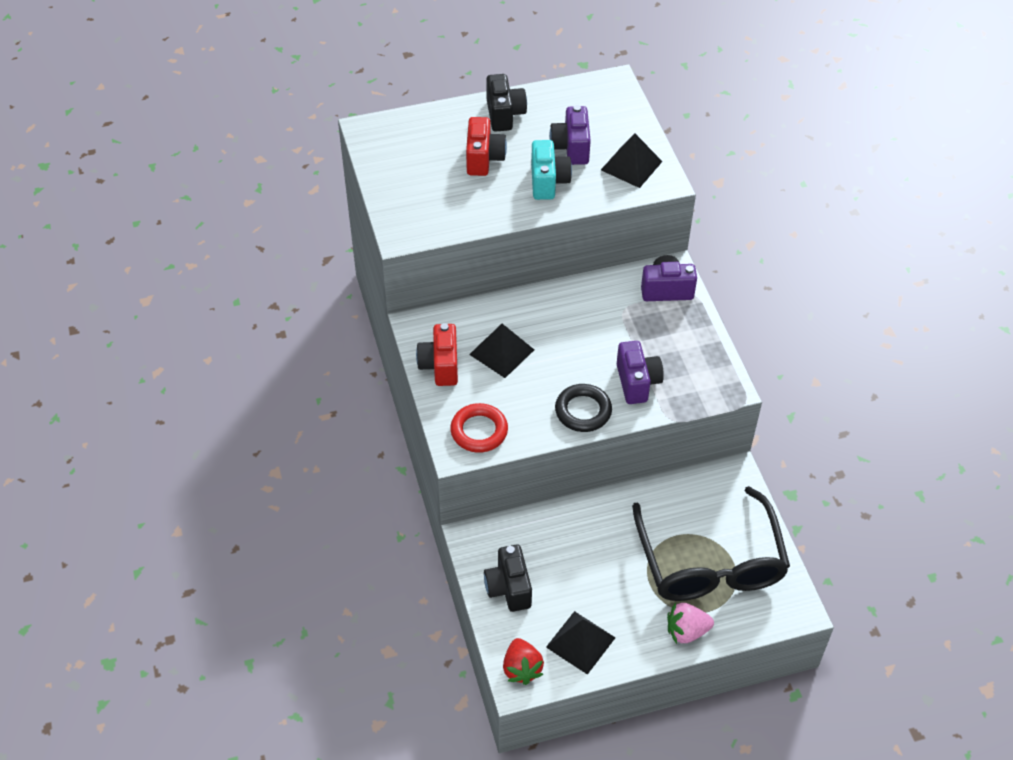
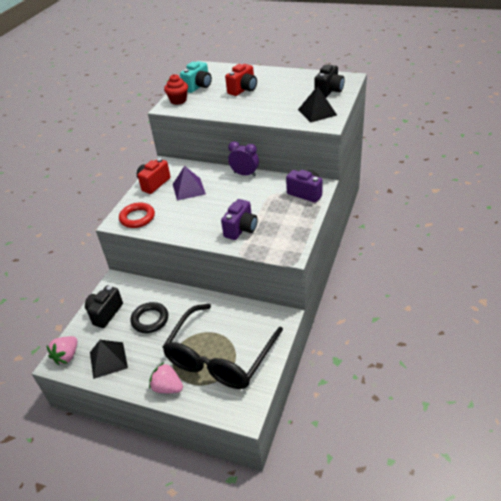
camera: 40 degrees right, 10 degrees down
black pyramid [469,324,534,378] -> purple pyramid [173,166,206,201]
black camera [486,74,527,132] -> black camera moved to [314,65,345,98]
red strawberry [503,638,544,685] -> pink strawberry [46,336,78,365]
turquoise camera [531,140,572,200] -> turquoise camera moved to [180,61,212,93]
purple camera [549,105,591,165] -> none
black ring [555,384,612,432] -> black ring moved to [131,302,168,333]
none -> red cupcake [164,74,188,105]
none -> purple clock [228,141,259,176]

